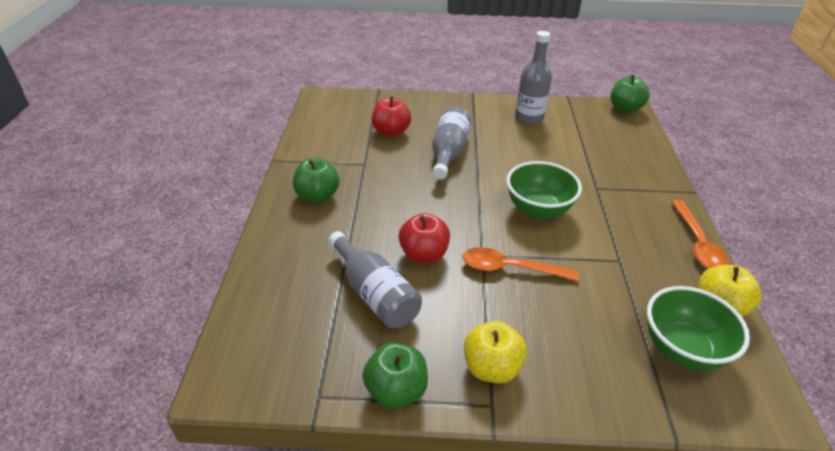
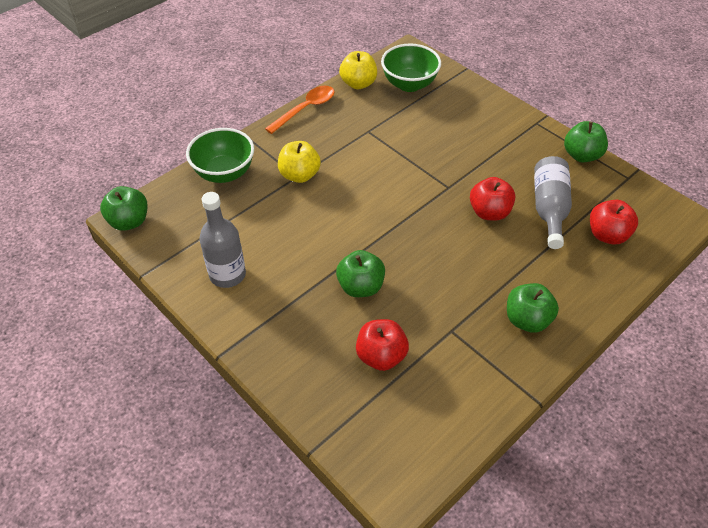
camera: 135 degrees left, 10 degrees up
grey bottle [432,107,471,180] -> green apple [336,250,385,297]
orange spoon [462,247,579,281] -> none
yellow apple [464,321,527,384] -> yellow apple moved to [278,141,321,183]
green bowl [506,161,582,219] -> green bowl moved to [186,128,254,183]
none -> red apple [590,200,638,244]

